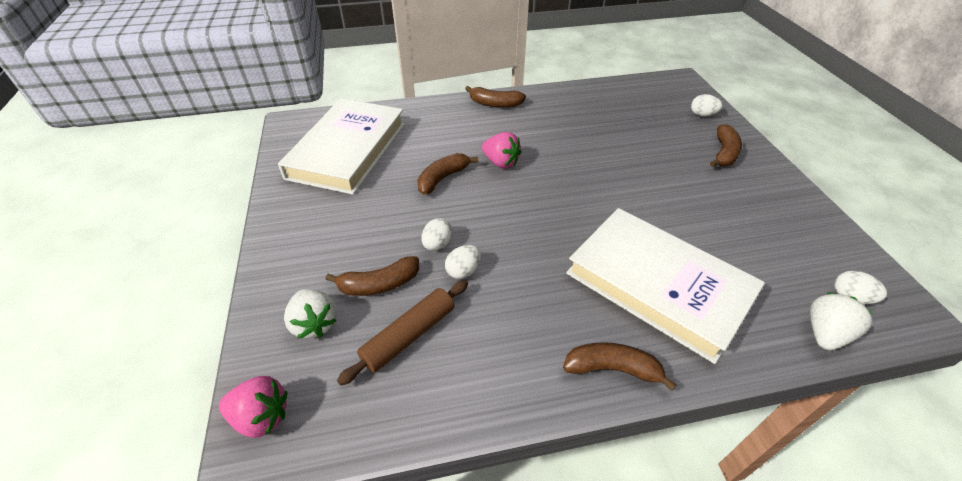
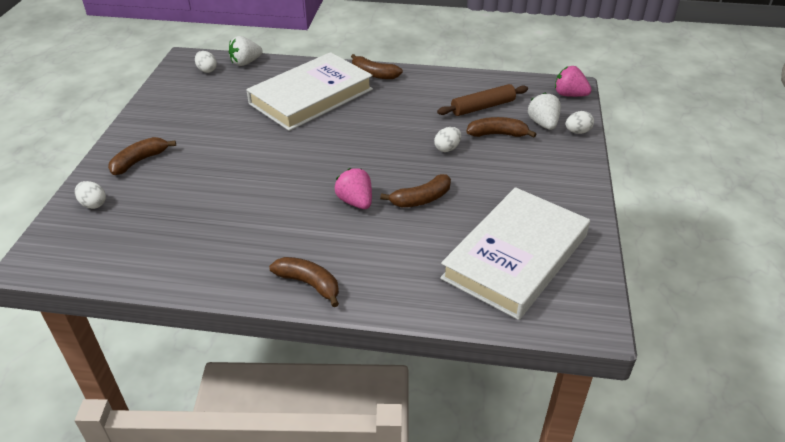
camera: 160 degrees left, 5 degrees down
white egg [445,245,481,279] -> white egg moved to [566,111,594,134]
white book [566,208,765,364] -> white book turned 75 degrees clockwise [246,52,373,131]

